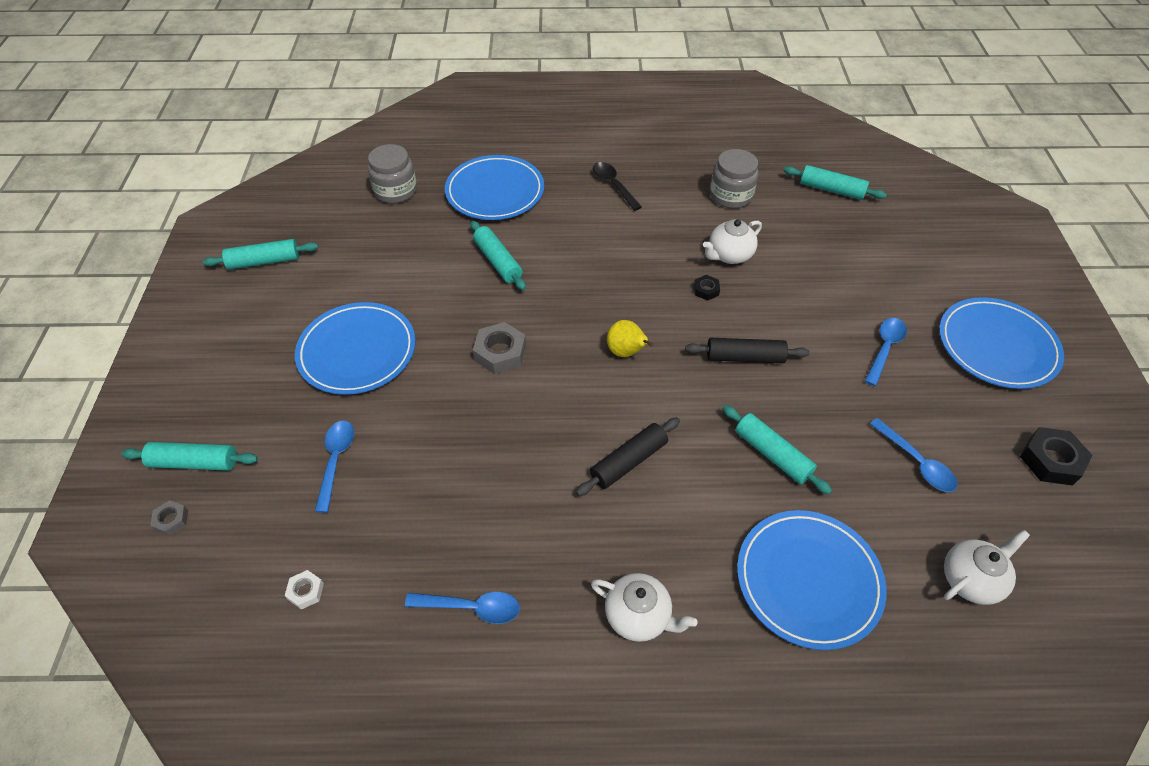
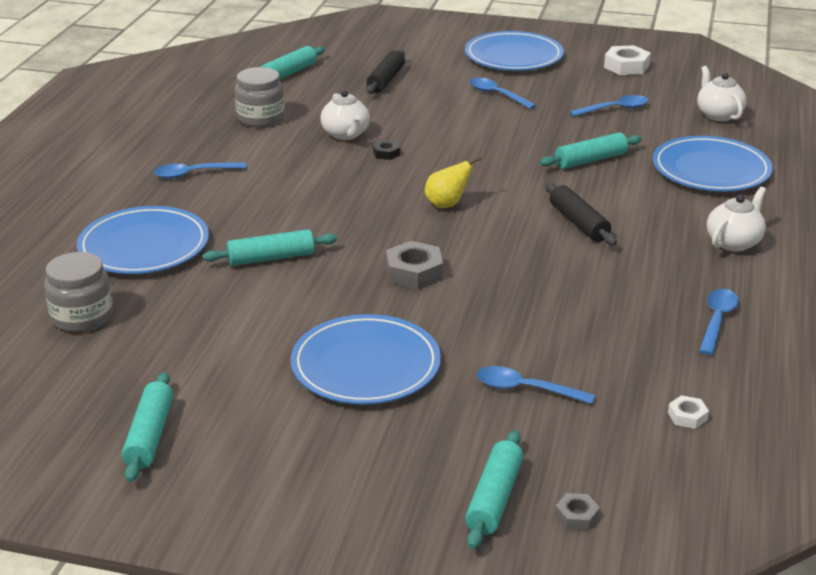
camera: 75 degrees left, 20 degrees down
black spoon [593,162,642,211] -> blue spoon [154,162,247,179]
black rolling pin [685,338,810,363] -> black rolling pin moved to [366,49,405,94]
black nut [1020,427,1093,486] -> white nut [604,45,651,75]

